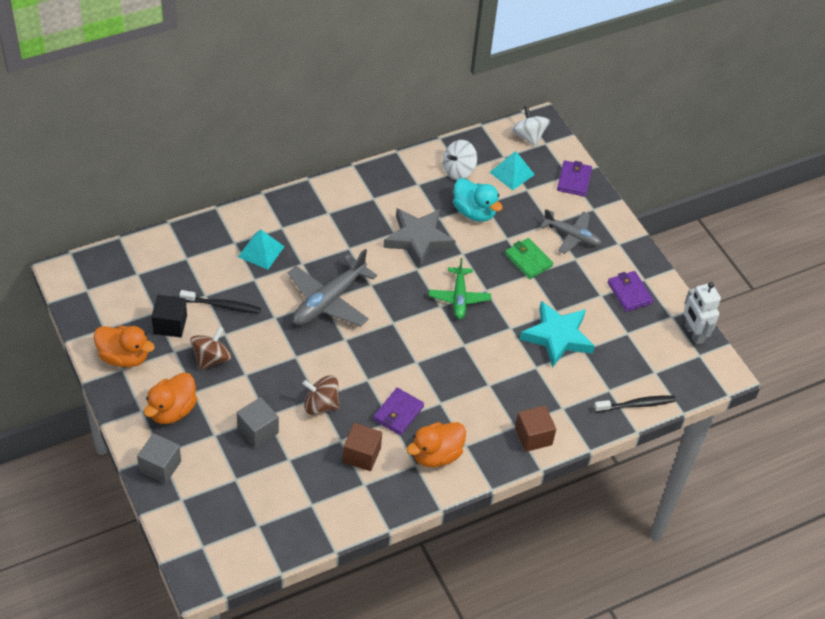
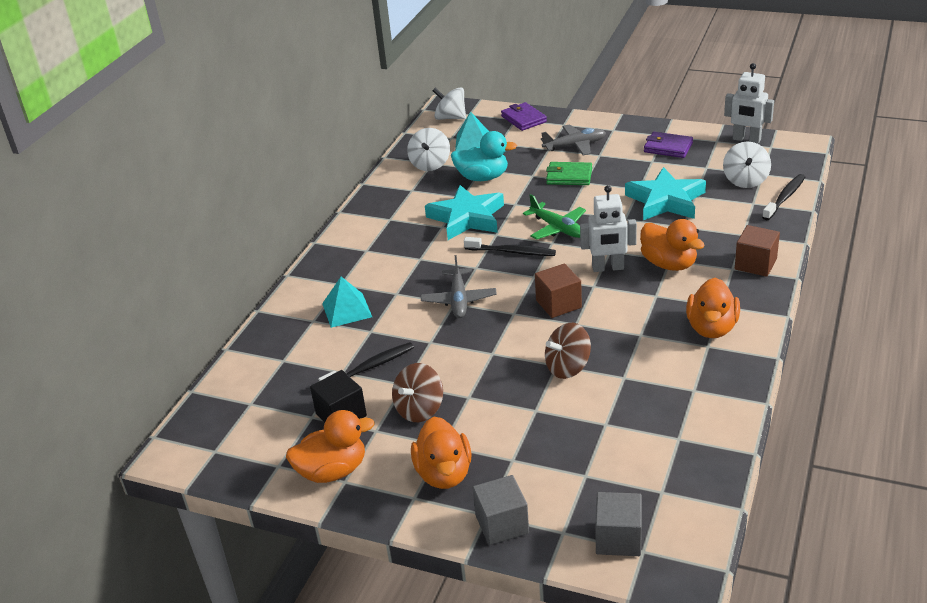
camera: 35 degrees left, 15 degrees down
brown spinning top [190,327,231,370] -> brown spinning top turned 135 degrees counterclockwise [392,363,443,422]
grey cube [237,397,279,448] -> grey cube moved to [595,492,642,556]
grey plane [288,249,377,327] -> grey plane [421,255,497,318], size x0.64
brown cube [343,423,382,471] -> brown cube moved to [535,263,582,318]
purple wallet [373,388,424,435] -> none
grey star [383,208,455,267] -> turquoise star [425,185,504,240]
none -> black toothbrush [464,237,556,256]
none -> white robot [580,185,637,272]
none -> orange duck [640,219,705,271]
none -> white spinning top [723,142,771,188]

